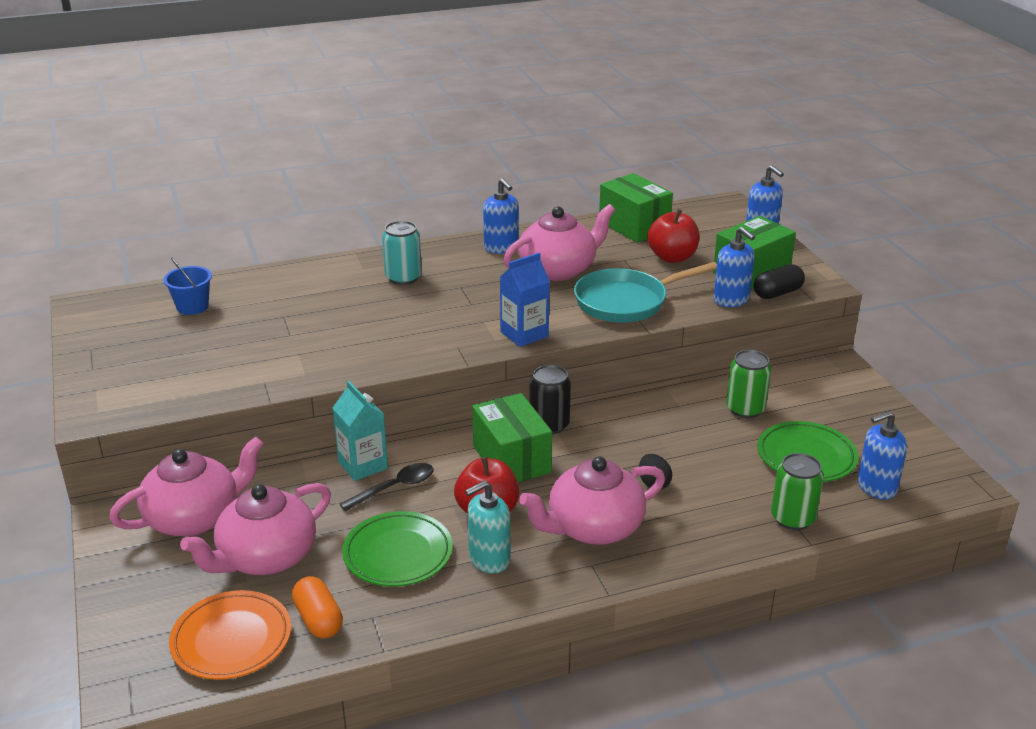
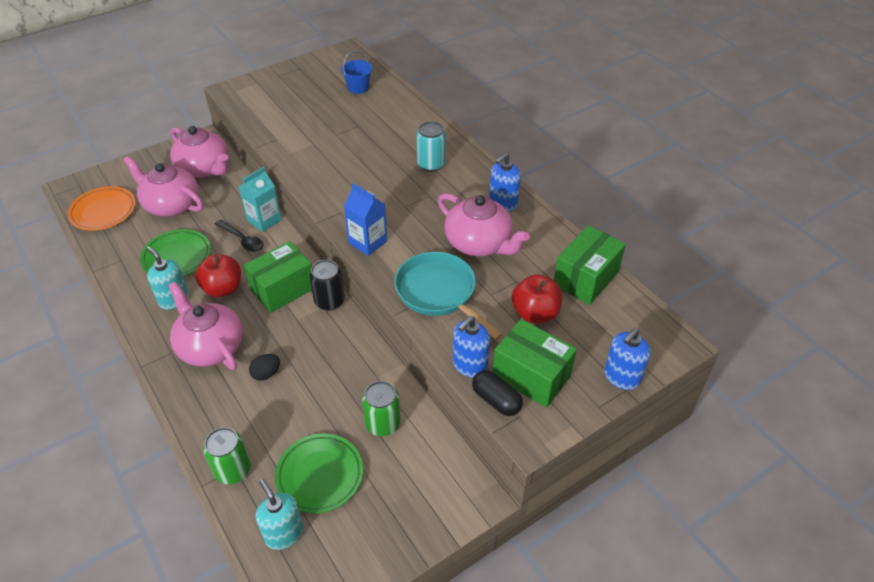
camera: 75 degrees right, 15 degrees up
orange capsule [292,576,343,638] -> none
blue soap dispenser [858,411,907,499] -> turquoise soap dispenser [256,479,304,550]

